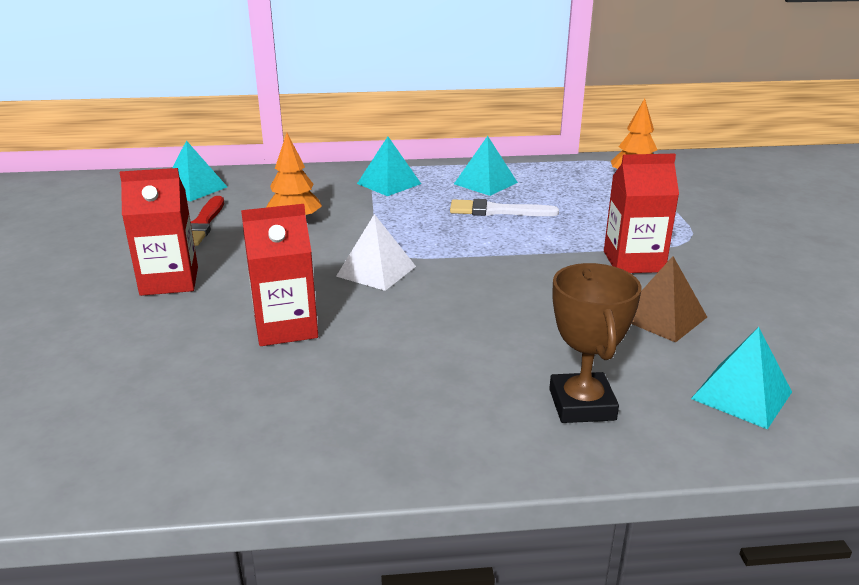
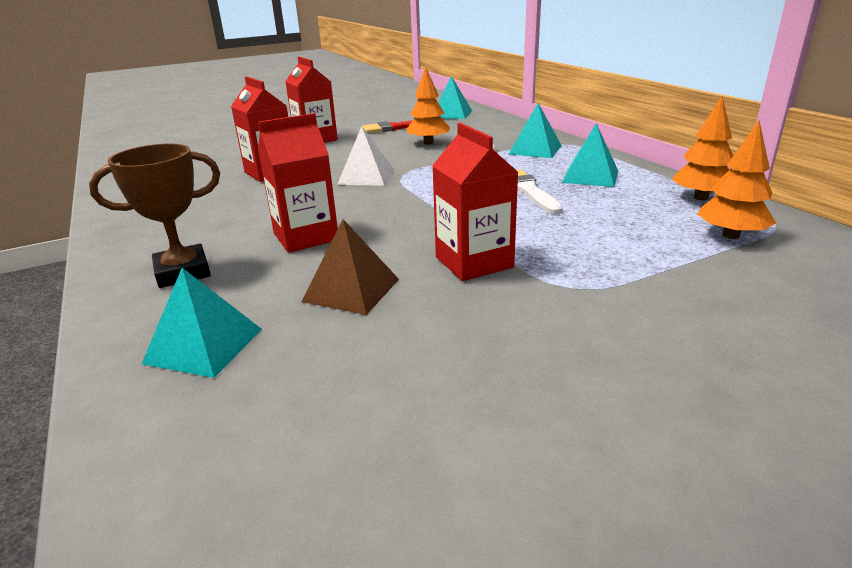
camera: 70 degrees right, 0 degrees up
none -> red carton [258,113,338,253]
none -> orange tree [672,96,734,200]

